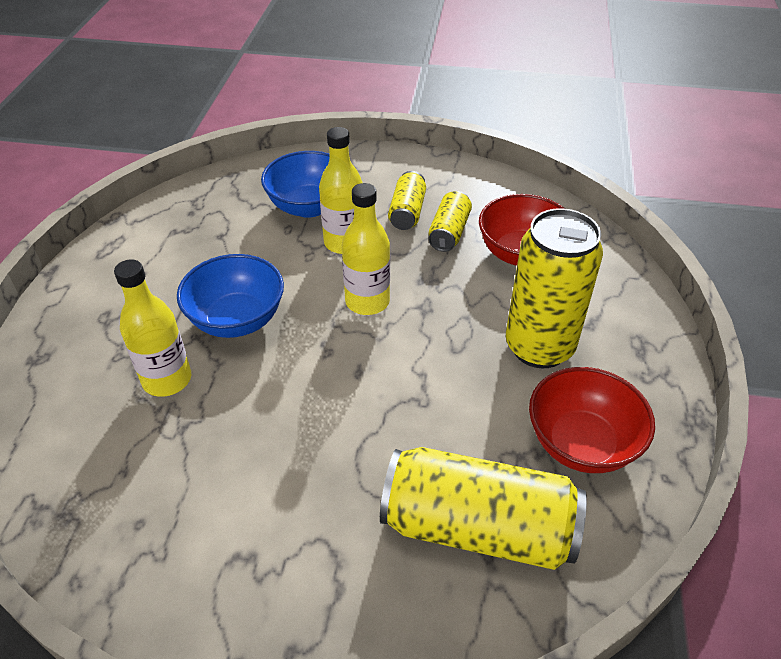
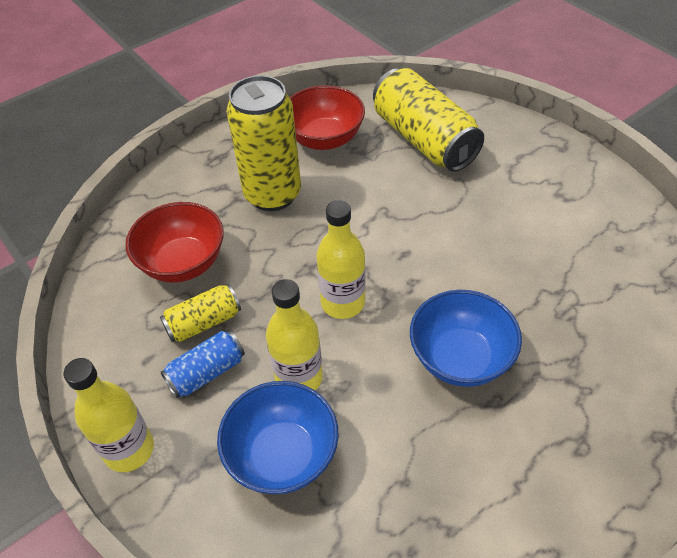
camera: 135 degrees left, 5 degrees up
yellow bottle [114,259,191,397] -> yellow bottle moved to [63,358,154,472]
yellow can [388,171,426,230] -> blue can [161,331,245,399]

